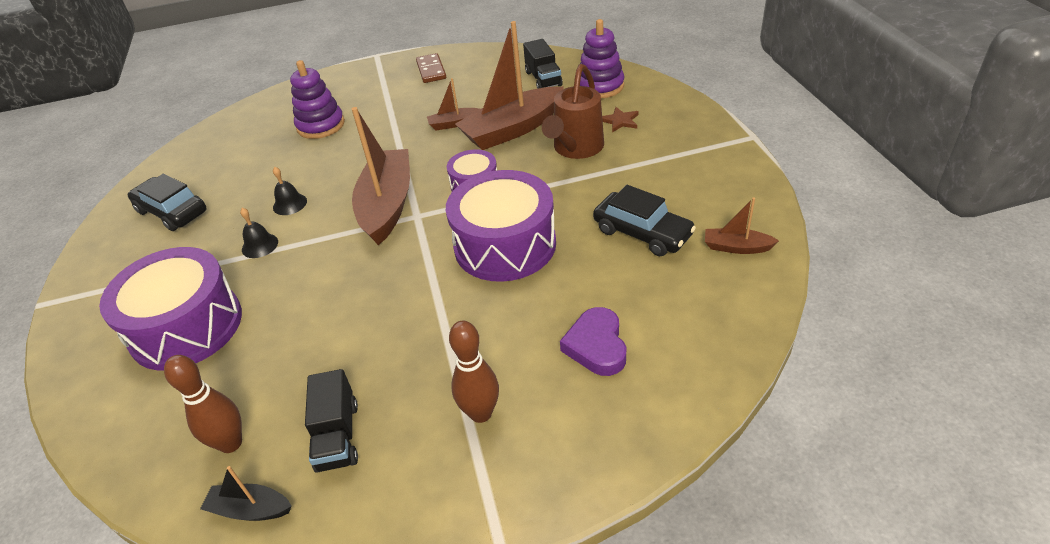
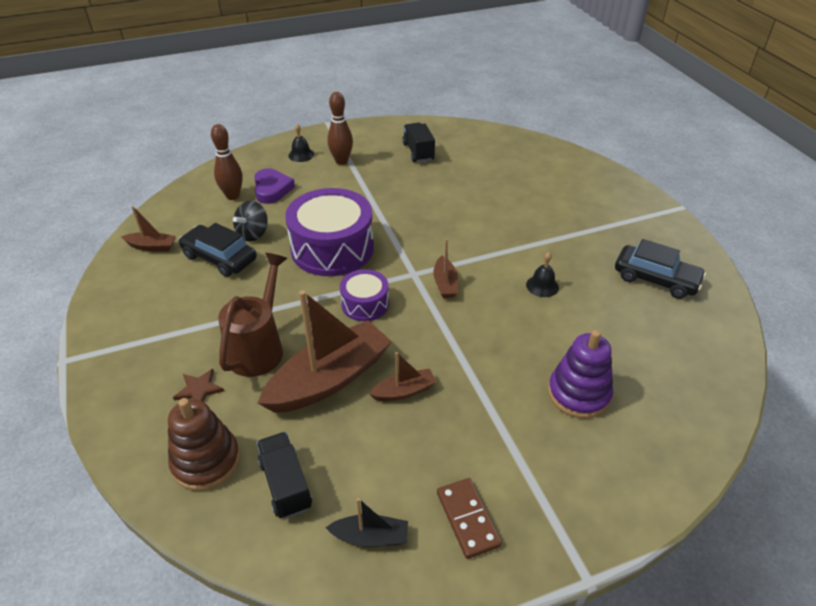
camera: 170 degrees right, 0 degrees up
purple drum [99,247,242,370] -> none
brown bowling pin [164,355,242,453] -> brown bowling pin moved to [211,124,243,200]
black boat [200,466,292,521] -> black boat moved to [326,498,408,547]
black bell [240,208,278,258] -> black bell moved to [288,124,314,162]
brown boat [352,107,410,245] -> brown boat [433,239,458,298], size x0.46
purple stacking toy [580,19,624,98] -> brown stacking toy [168,398,240,491]
none -> black spinning top [233,201,268,242]

